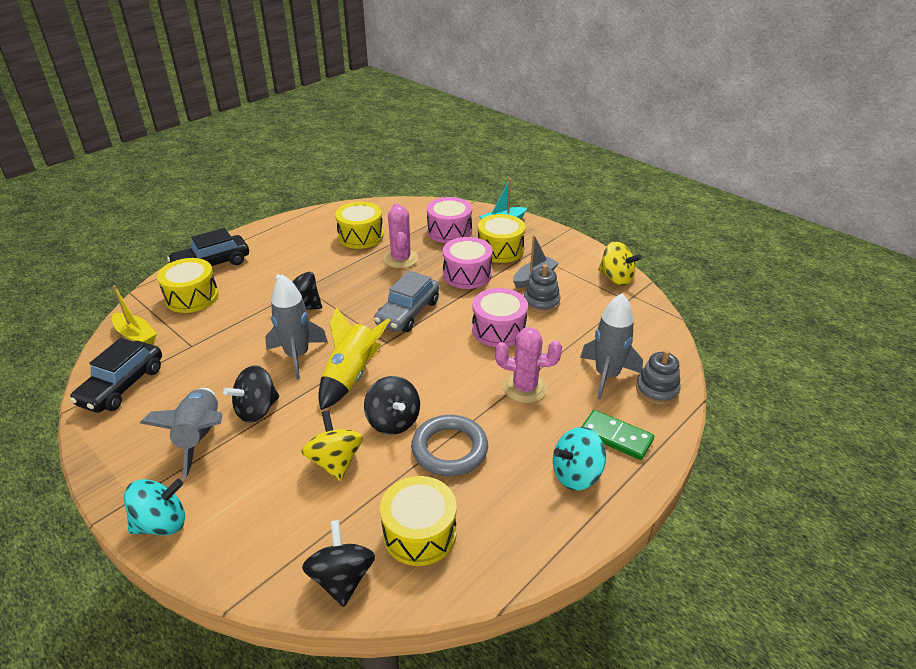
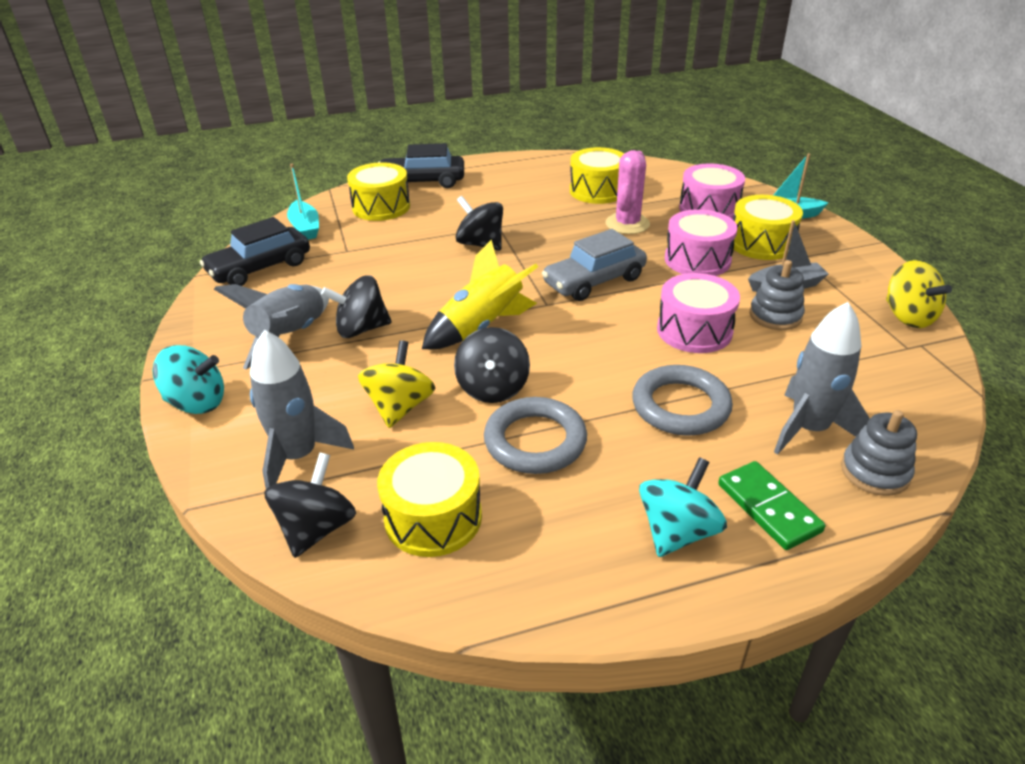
camera: 30 degrees right, 0 degrees up
yellow boat [112,285,157,344] -> turquoise boat [287,164,319,240]
grey rocket [265,275,328,380] -> grey rocket moved to [250,330,354,489]
pink cactus [495,327,562,403] -> grey ring [632,365,733,436]
turquoise spinning top [553,427,606,490] -> turquoise spinning top turned 120 degrees clockwise [639,457,727,557]

